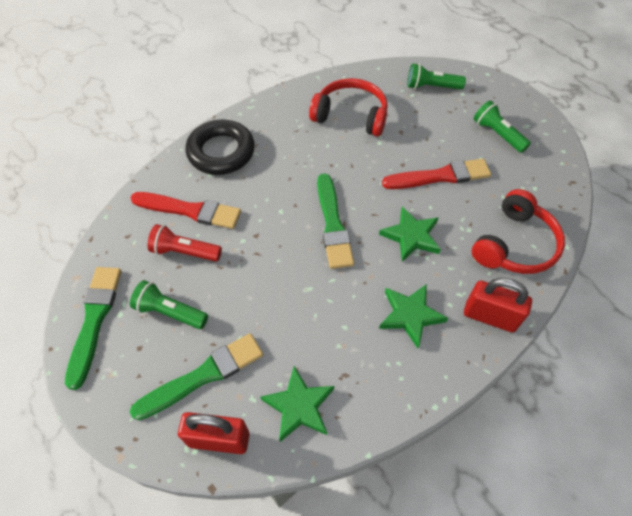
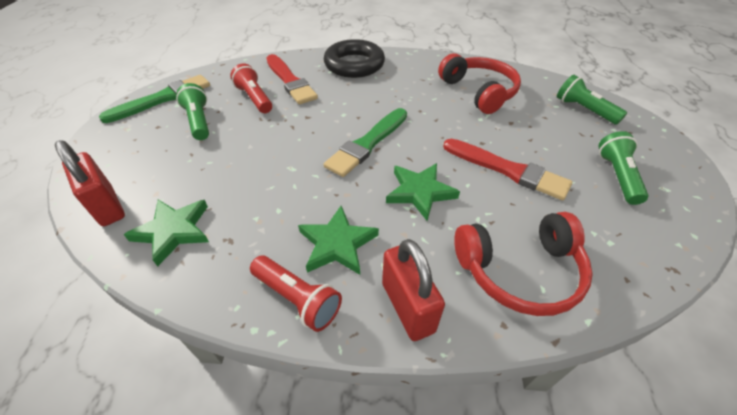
camera: 45 degrees right, 10 degrees down
green brush [130,333,263,420] -> none
none -> red flashlight [250,256,342,332]

